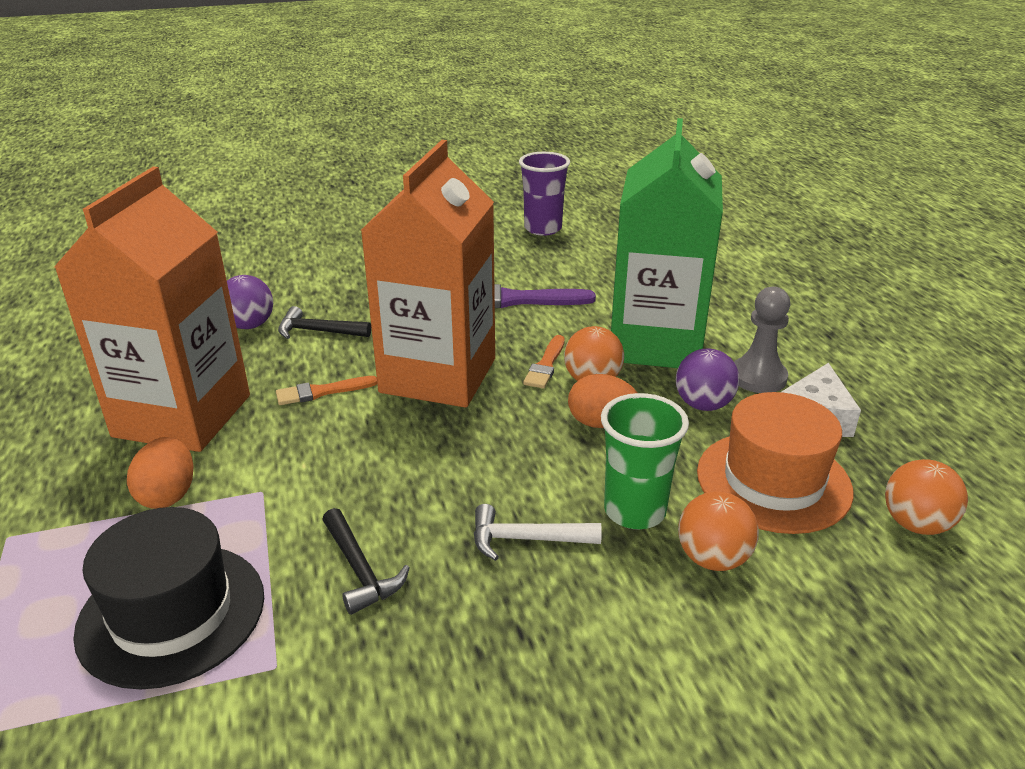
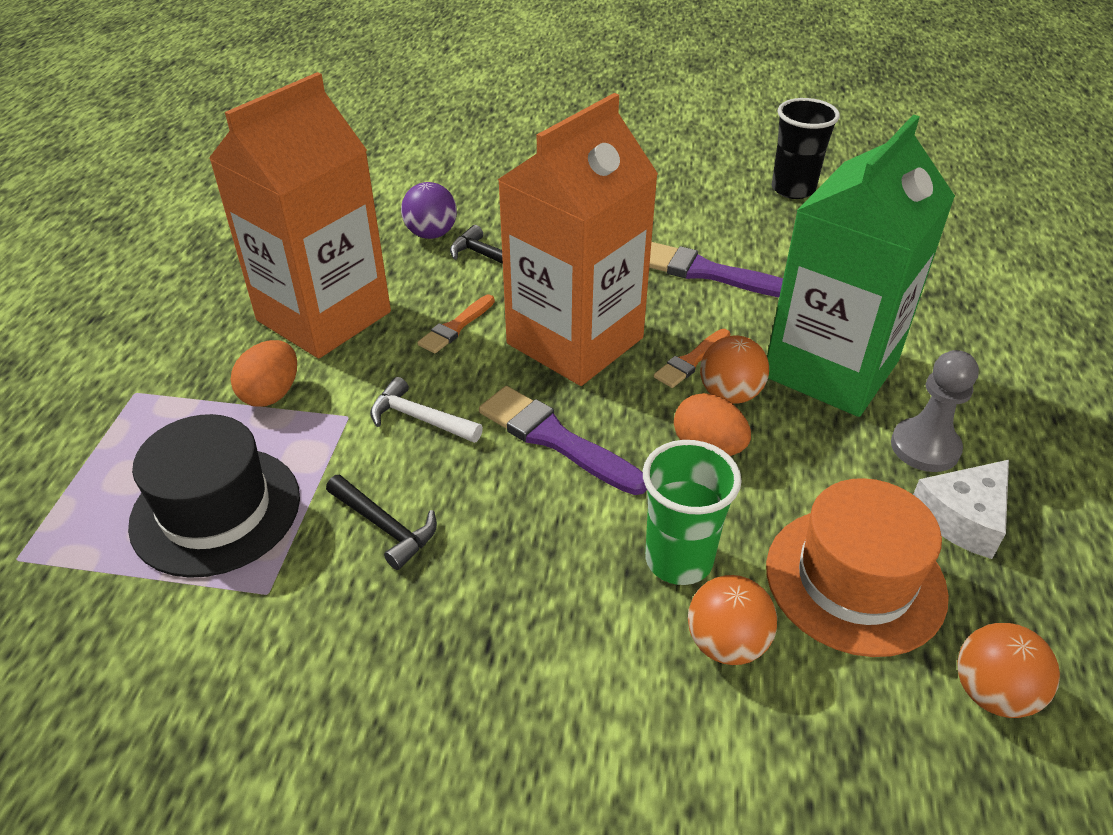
camera: 25 degrees right, 10 degrees up
orange brush [276,376,377,405] -> orange brush turned 60 degrees counterclockwise [417,295,495,354]
black hammer [322,508,410,615] -> black hammer turned 45 degrees counterclockwise [326,475,437,570]
white hammer [474,504,602,561] -> white hammer moved to [370,377,483,443]
purple cup [519,152,570,236] -> black cup [772,98,840,199]
purple ball [676,348,739,411] -> none
none -> purple brush [479,386,647,495]

